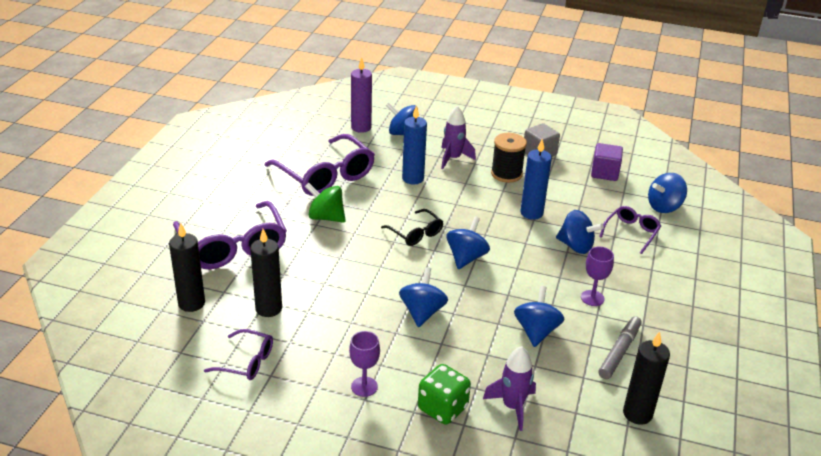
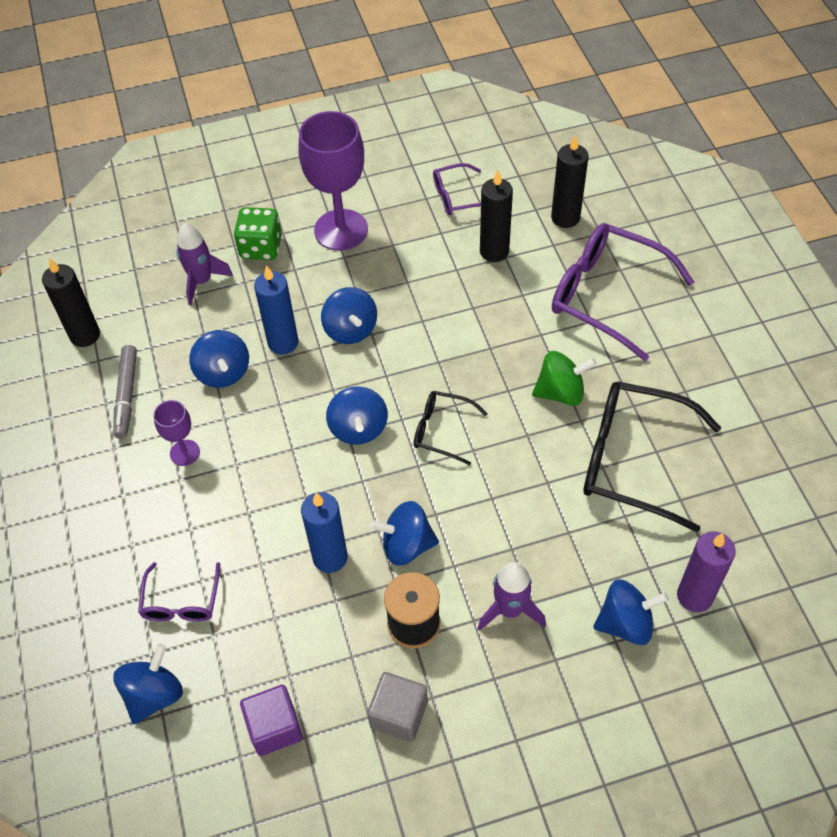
camera: 150 degrees right, 20 degrees up
purple glasses [265,134,375,196] -> black glasses [583,381,721,532]
purple goblet [349,331,380,397] -> purple goblet [299,111,368,251], size x2.04
blue candle [402,105,427,185] -> blue candle moved to [254,265,298,355]
blue spinning top [556,210,604,254] -> blue spinning top moved to [370,501,439,566]

